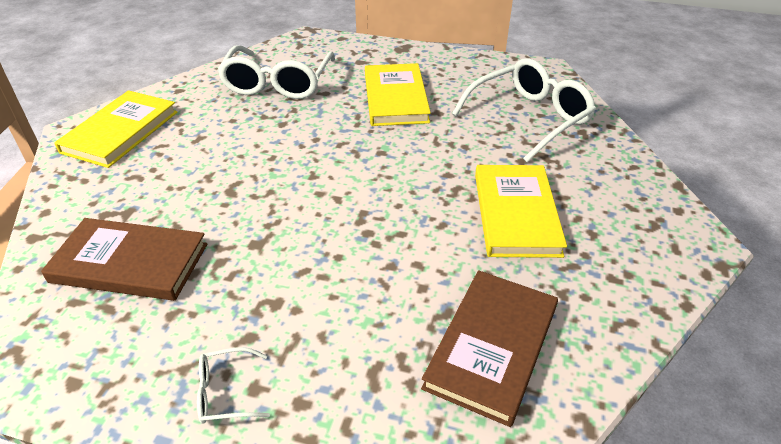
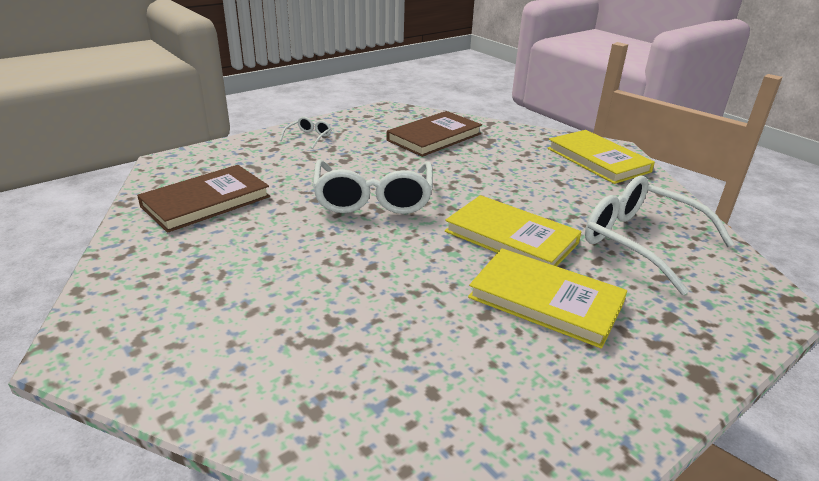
camera: 125 degrees right, 10 degrees down
brown book [421,270,558,427] -> brown book turned 75 degrees clockwise [137,165,270,233]
white glasses [452,58,596,162] -> white glasses moved to [313,160,433,214]
yellow book [475,165,567,258] -> yellow book moved to [445,195,582,266]

